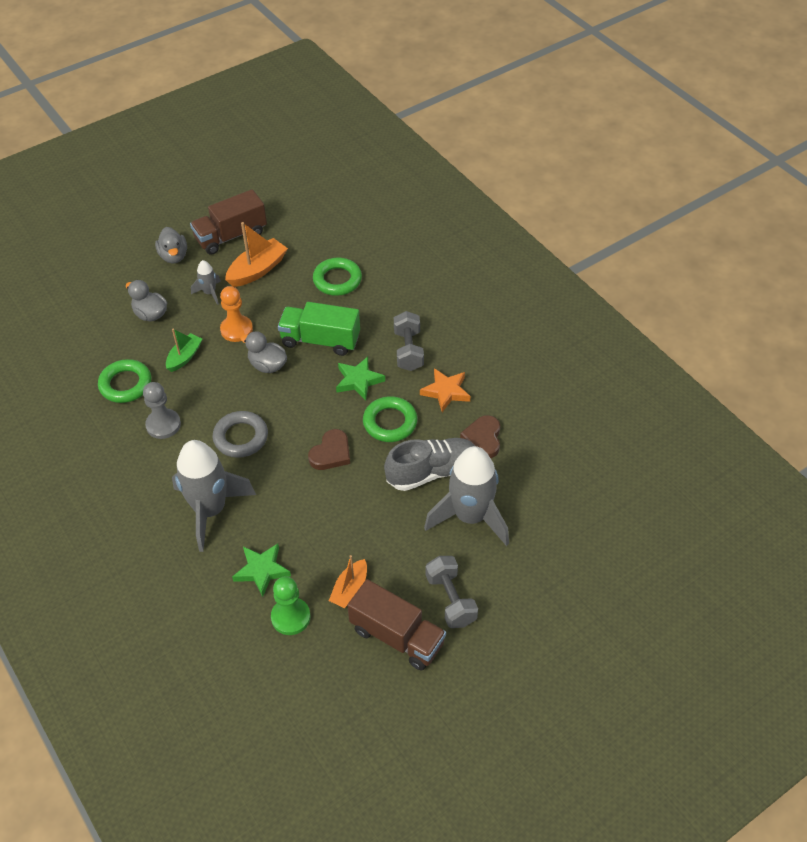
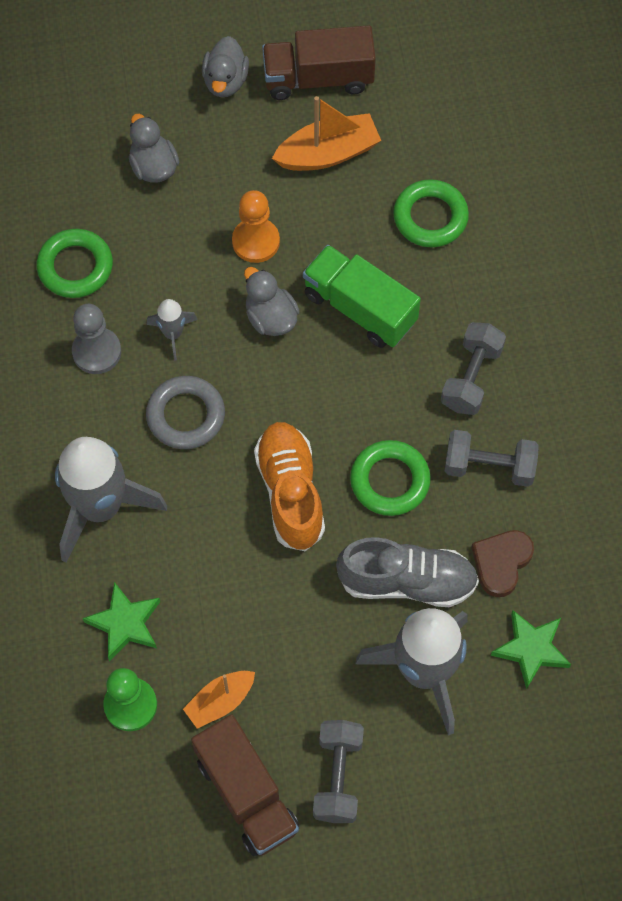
camera: 25 degrees right, 15 degrees up
green boat [166,329,202,372] -> none
grey rocket [191,260,221,305] -> grey rocket moved to [147,299,198,360]
brown heart [308,429,350,470] -> orange shoe [254,422,325,551]
green star [336,357,385,400] -> green star moved to [491,610,571,689]
orange star [420,368,471,412] -> grey dumbbell [445,430,539,487]

